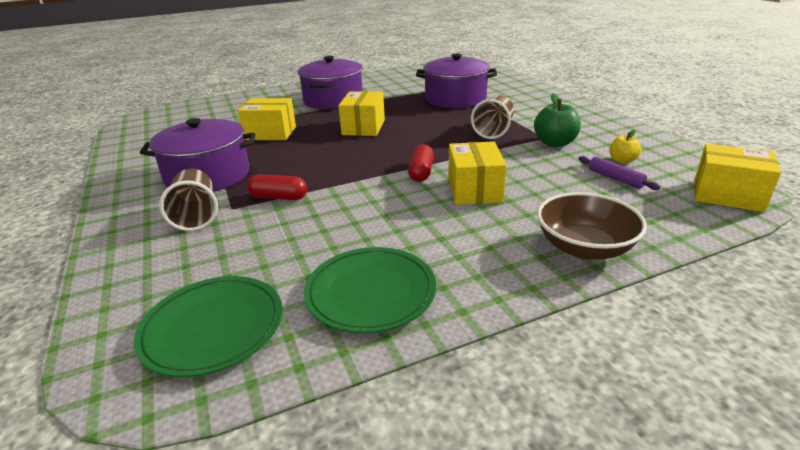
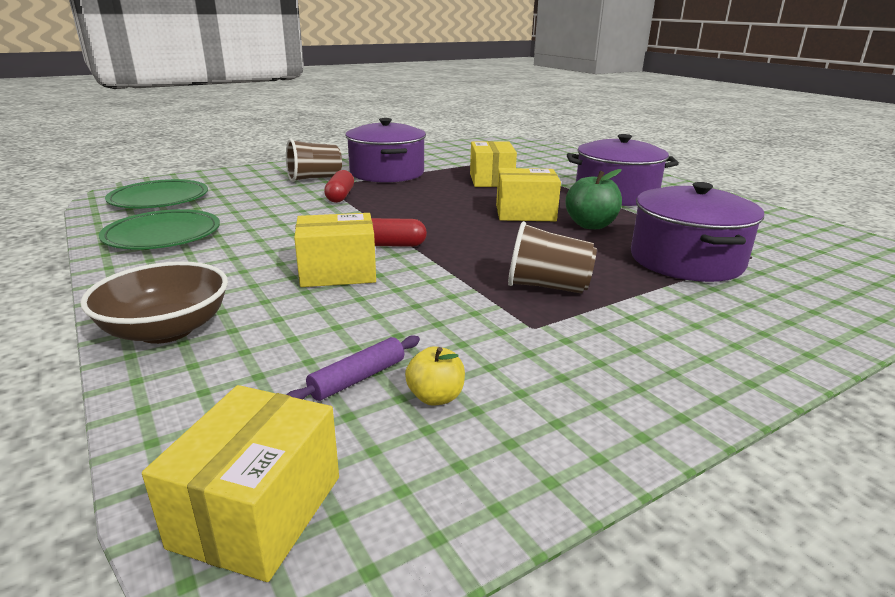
camera: 80 degrees right, 5 degrees down
green apple [534,93,581,147] -> green apple moved to [566,169,622,229]

